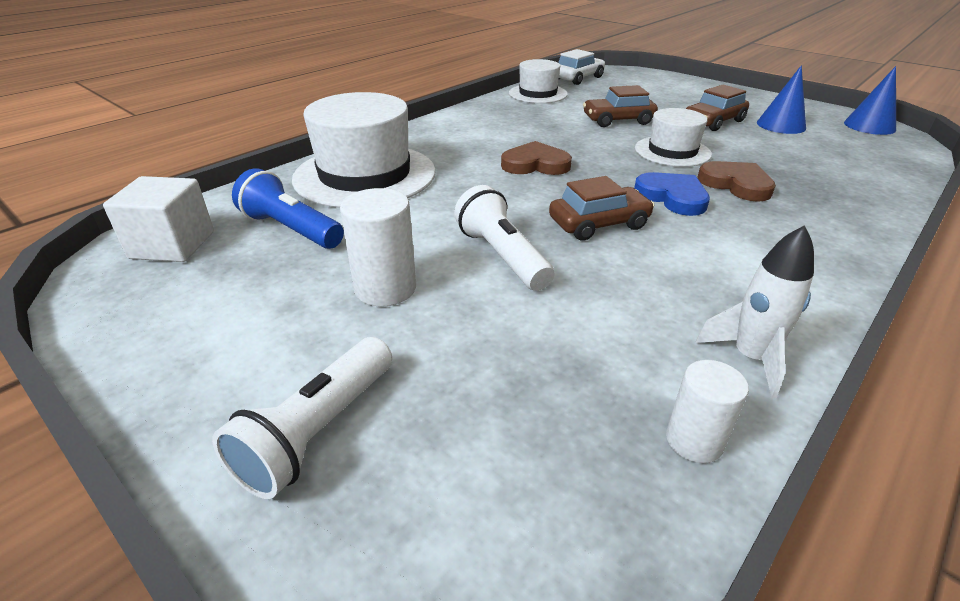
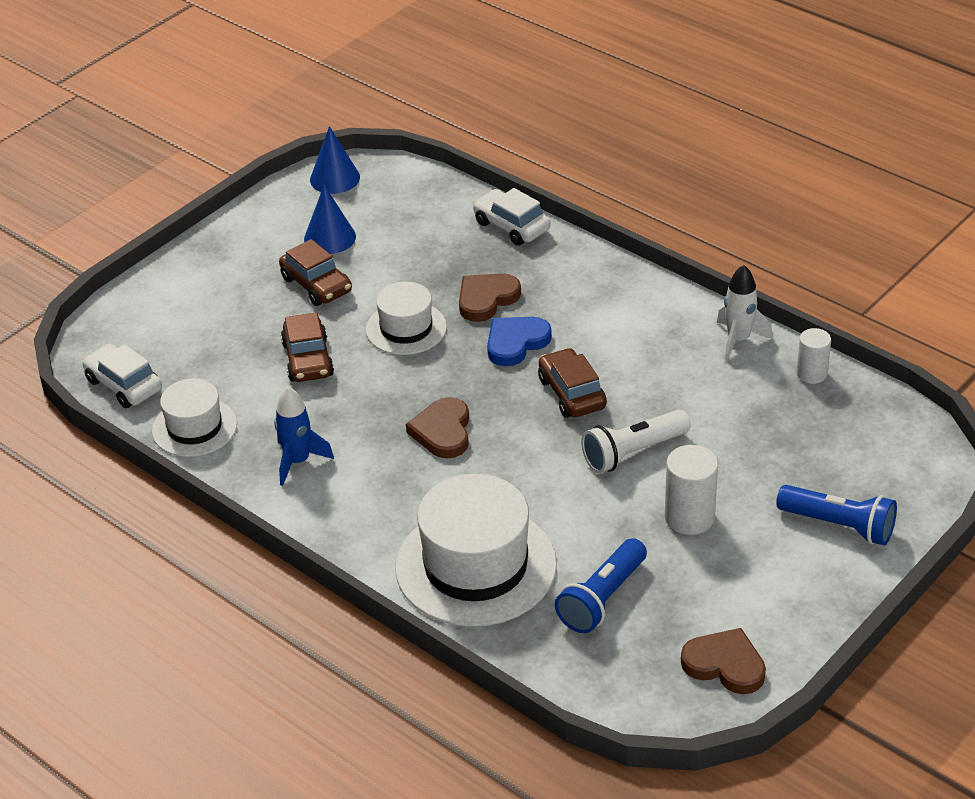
camera: 90 degrees left, 5 degrees up
white cube [103,176,214,262] -> none
white flashlight [212,337,392,499] -> blue flashlight [776,485,897,546]
none -> blue rocket [274,386,334,486]
none -> white car [473,188,551,246]
none -> brown heart [681,628,766,694]

